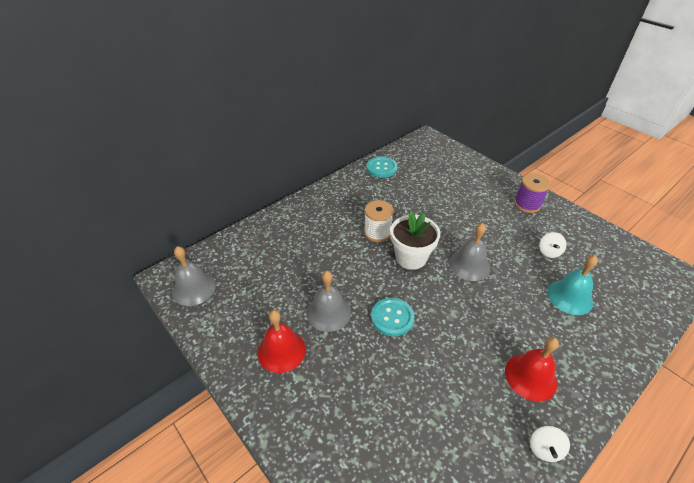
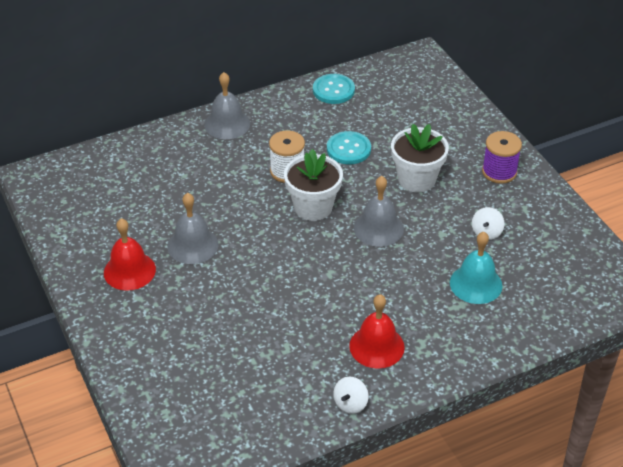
camera: 15 degrees right, 0 degrees up
grey bell [172,246,216,306] -> grey bell moved to [204,72,250,139]
turquoise button [371,298,414,336] -> turquoise button moved to [327,131,371,164]
none -> white flower pot [391,124,449,192]

